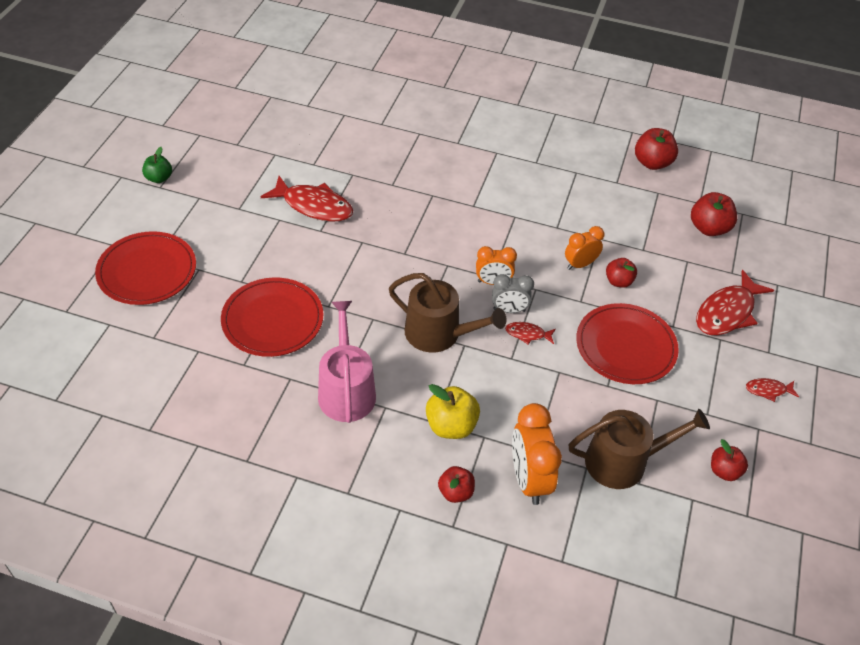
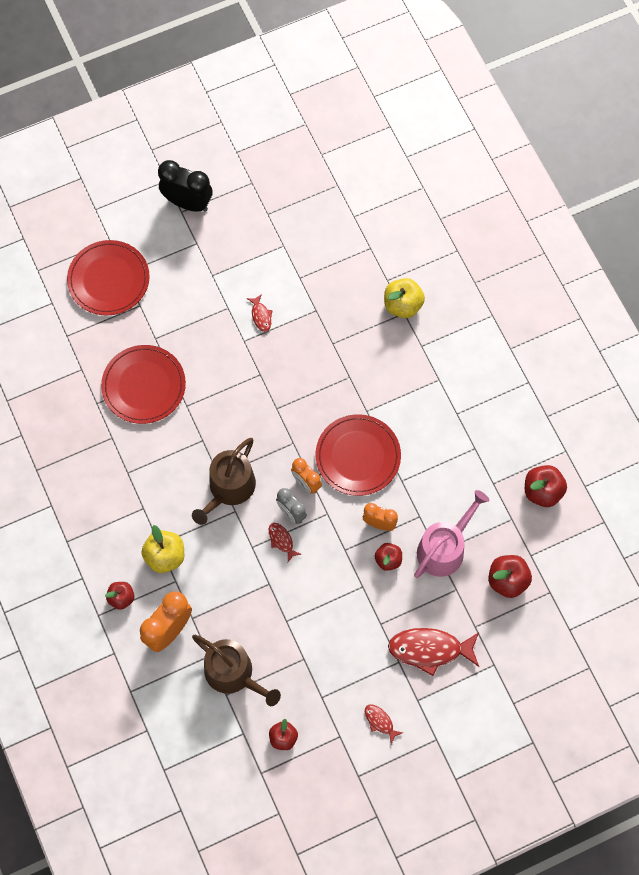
camera: 50 degrees right, 20 degrees up
green apple [142,147,172,183] -> black clock [158,160,213,212]
red fish [261,176,353,221] -> red fish [247,294,273,332], size x0.48
pink watering can [318,301,376,423] -> pink watering can moved to [414,490,489,578]
brown watering can [389,273,506,353] -> brown watering can turned 45 degrees clockwise [192,438,256,525]
red plate [576,303,679,384] -> red plate moved to [316,414,401,496]
none -> yellow apple [384,278,425,318]

